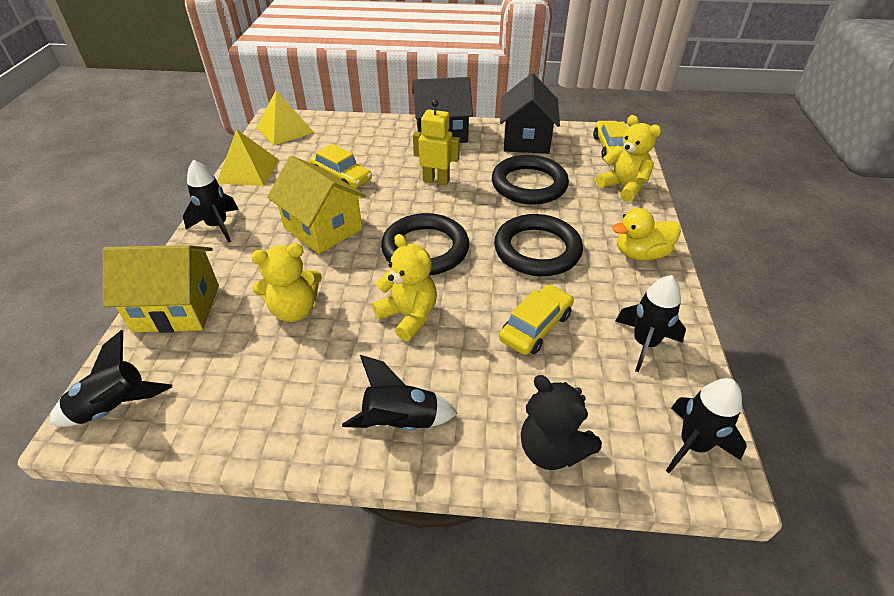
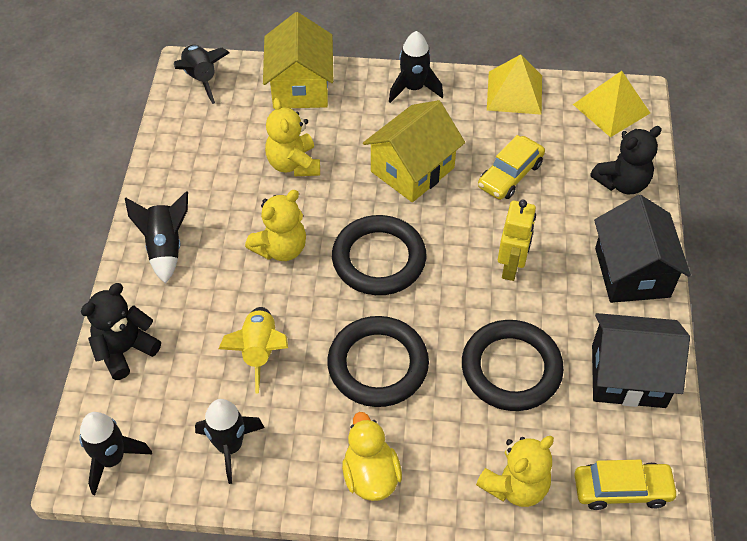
camera: 90 degrees right, 10 degrees up
yellow car [499,284,574,355] -> yellow rocket [218,307,288,393]
none -> black teddy bear [590,126,662,194]

